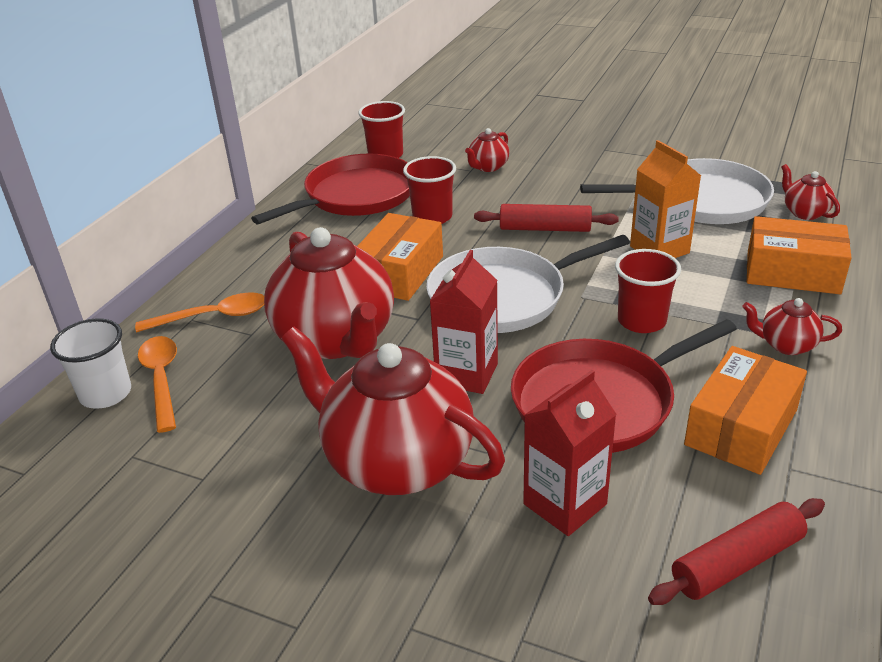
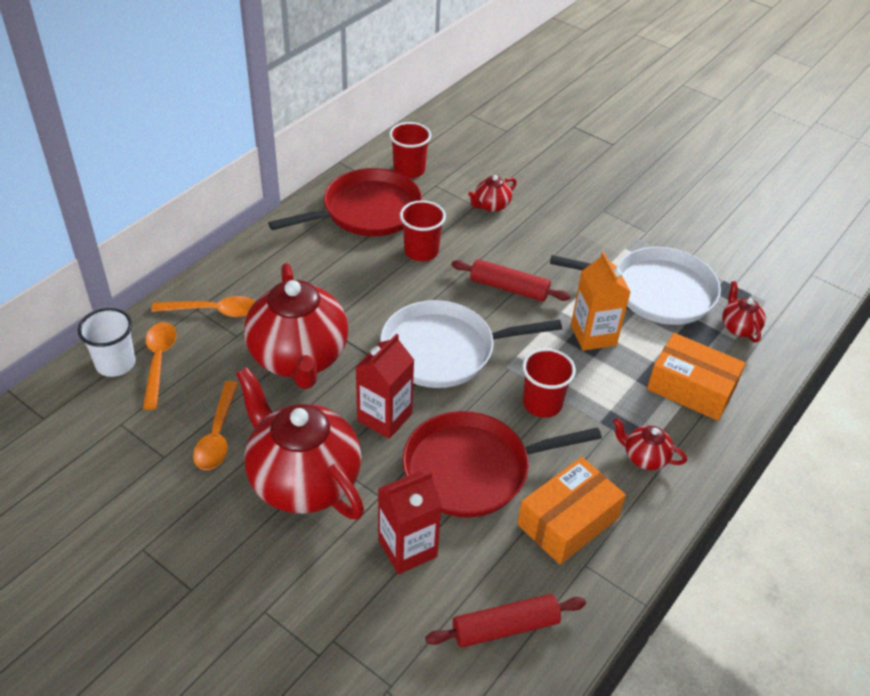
camera: 10 degrees right, 10 degrees up
orange box [357,213,443,301] -> none
none -> orange spoon [193,381,239,470]

